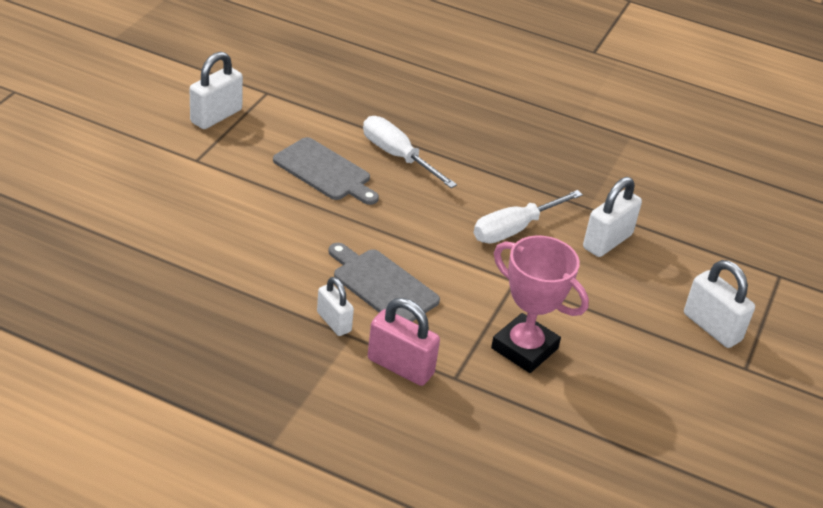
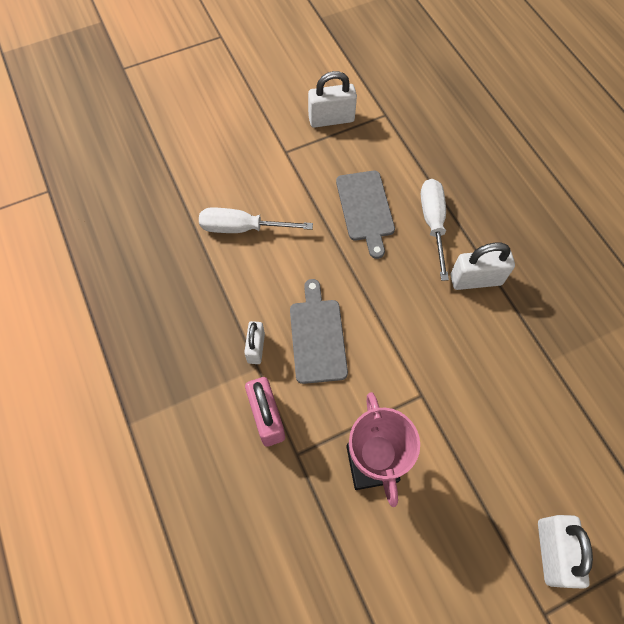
camera: 45 degrees right, 25 degrees up
white screwdriver [474,190,583,243] -> white screwdriver moved to [199,208,313,233]
white padlock [583,177,642,257] -> white padlock moved to [451,243,515,290]

